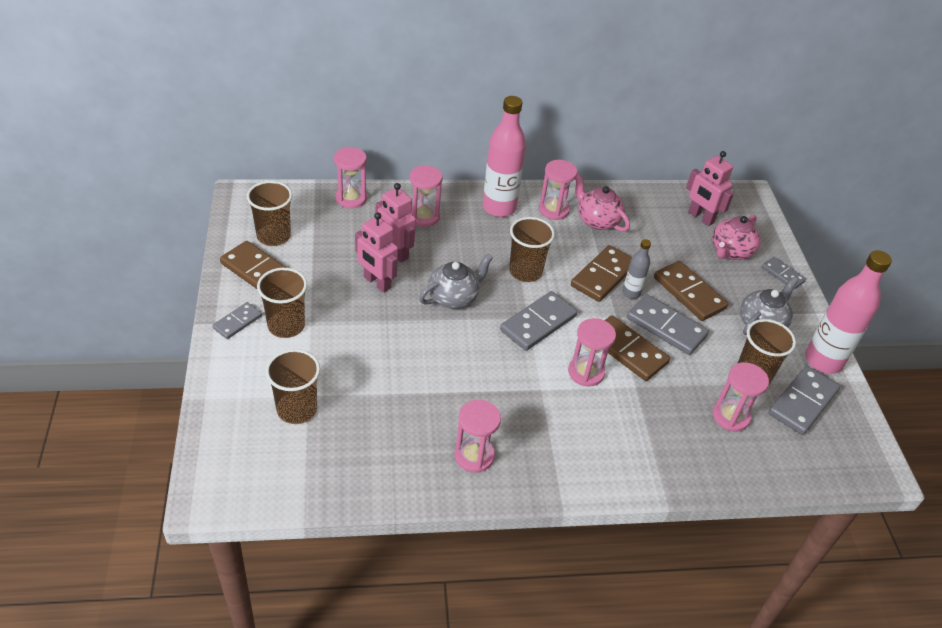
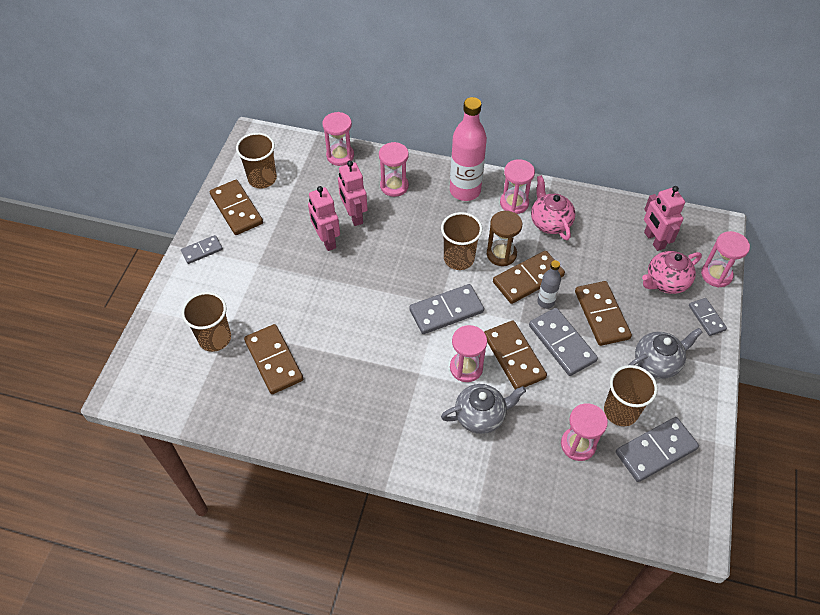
camera: 25 degrees right, 10 degrees up
brown cup [257,268,307,338] -> none
grey teapot [419,254,493,309] -> grey teapot moved to [441,384,526,434]
pink hourglass [454,400,501,473] -> pink hourglass moved to [701,231,750,287]
pink bottle [805,250,892,374] -> none
none -> brown domino [244,324,303,394]
none -> brown hourglass [487,211,522,266]

